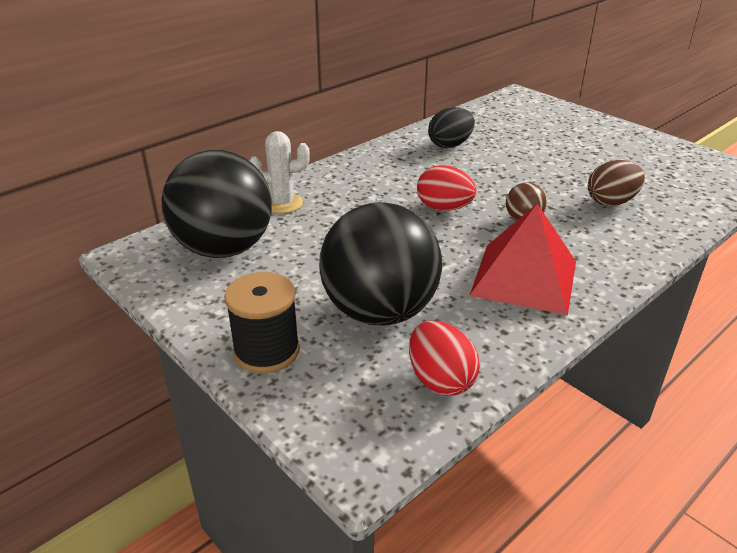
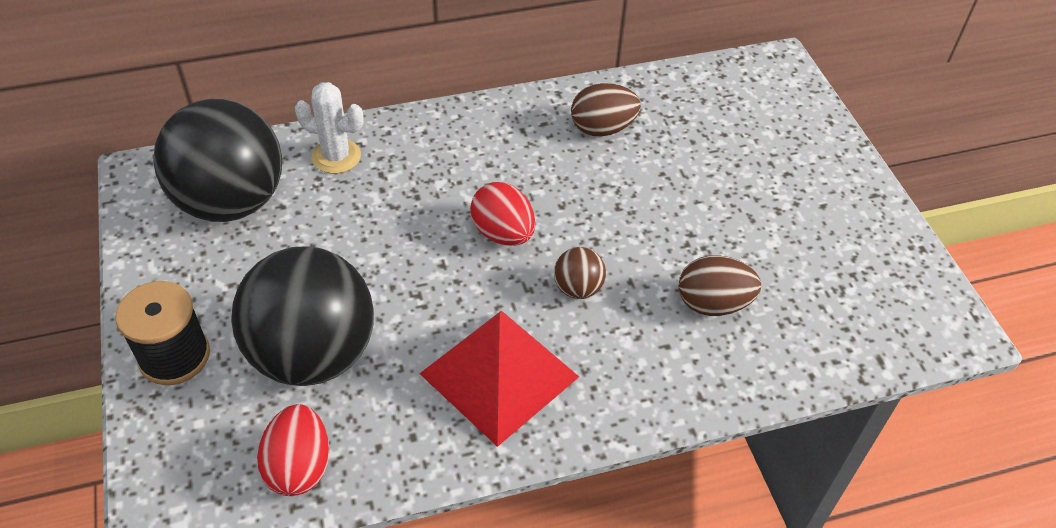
camera: 25 degrees right, 15 degrees up
black egg [428,107,475,148] -> brown egg [571,83,641,136]

